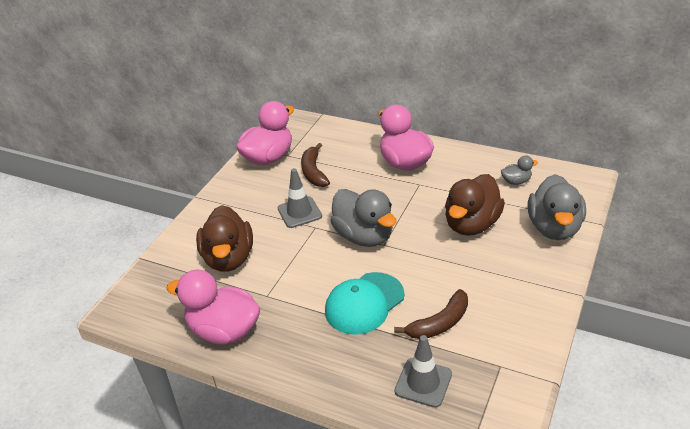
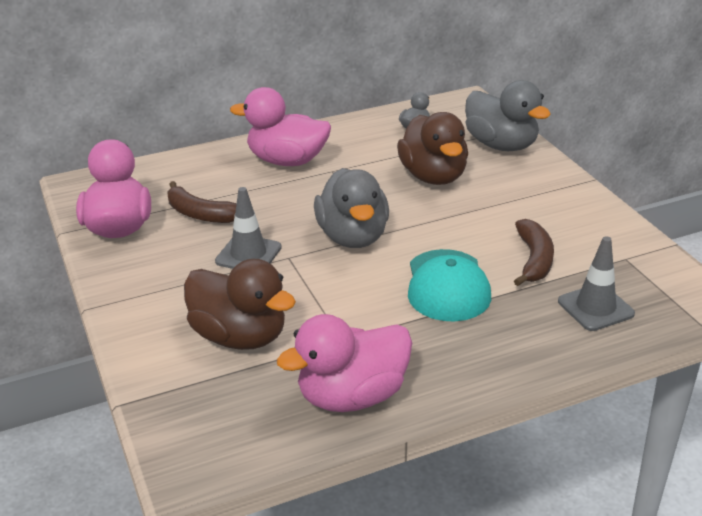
camera: 50 degrees left, 5 degrees down
grey duck [331,189,397,247] -> grey duck turned 75 degrees clockwise [314,168,389,248]

